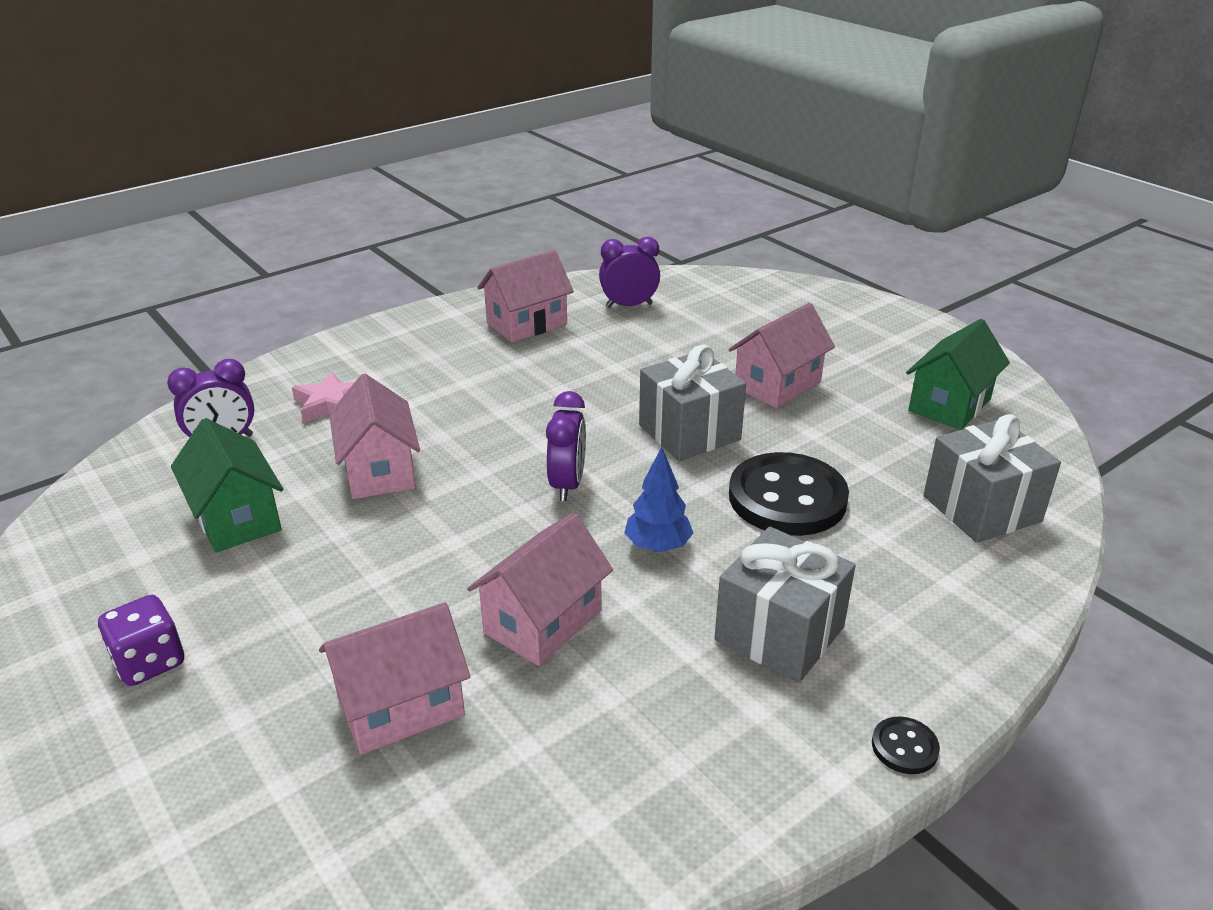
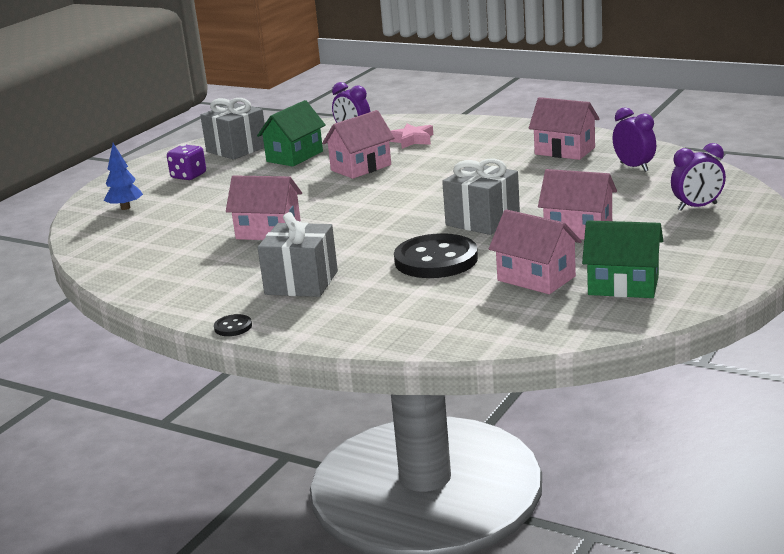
camera: 70 degrees right, 10 degrees down
pink house [319,602,470,755] -> pink house moved to [489,209,582,294]
purple clock [546,391,586,501] -> purple clock moved to [671,143,726,211]
blue tree [624,447,693,552] -> blue tree moved to [104,143,143,210]
grey gift [923,414,1061,543] -> grey gift moved to [200,98,265,160]

